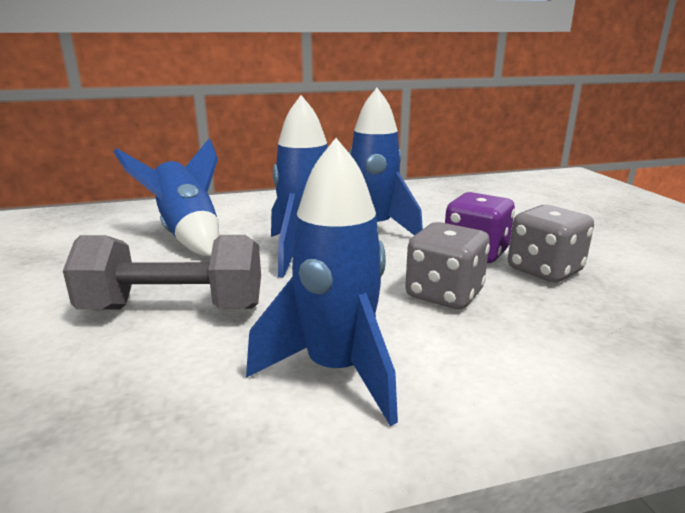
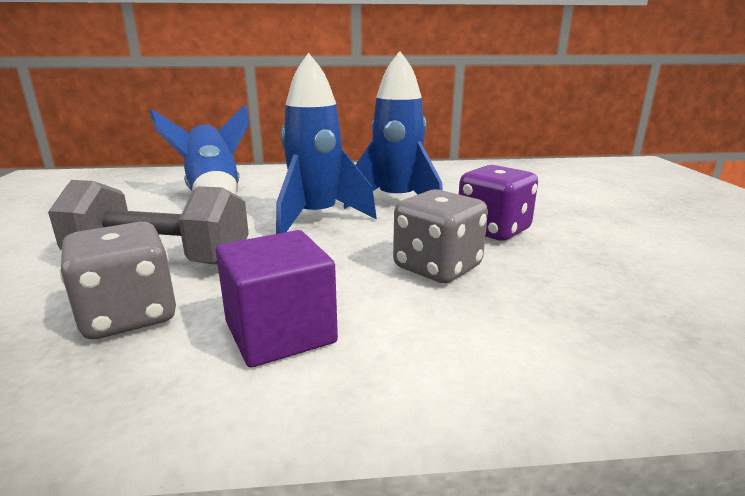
camera: 10 degrees right, 0 degrees up
blue rocket [246,138,398,426] -> purple cube [216,230,338,368]
grey dice [508,205,594,283] -> grey dice moved to [59,222,176,339]

